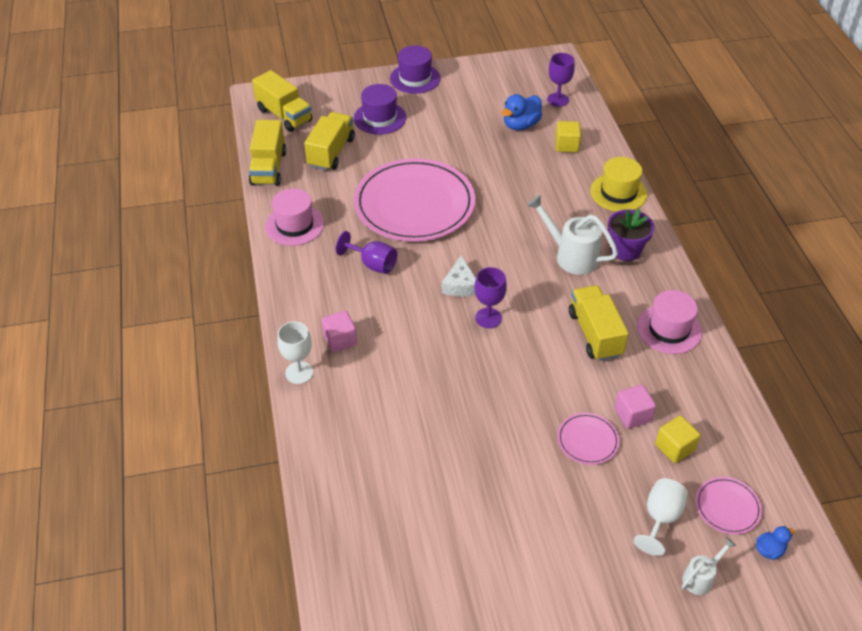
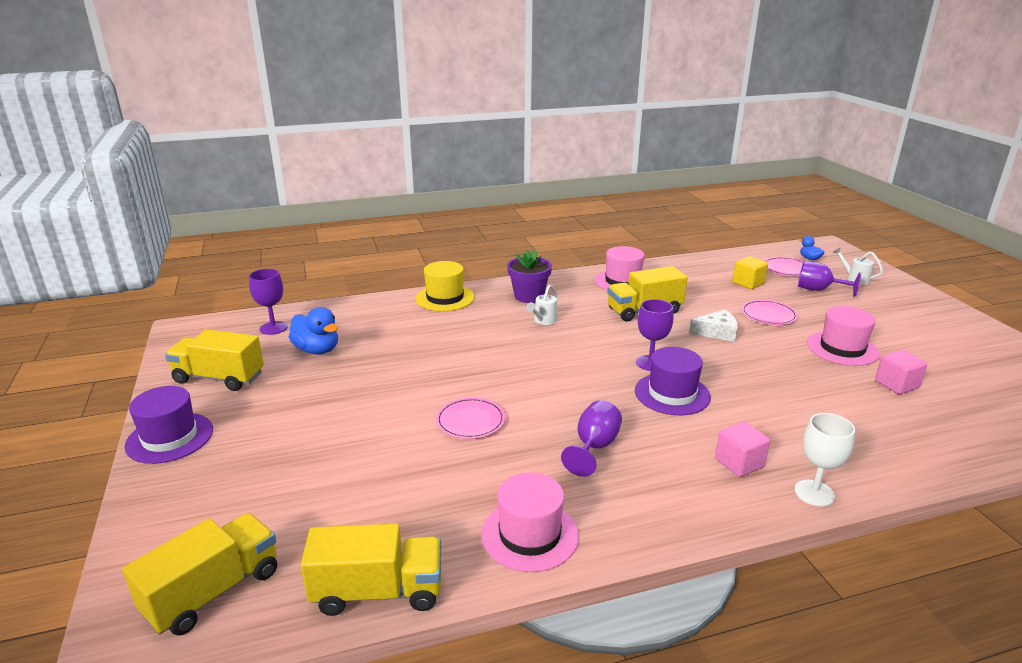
camera: 95 degrees left, 20 degrees down
yellow truck [304,112,355,171] -> yellow truck moved to [165,329,264,391]
purple hat [354,84,406,135] -> purple hat moved to [635,347,711,415]
pink plate [354,158,475,242] -> pink plate [436,397,505,439], size x0.42
white cheese [442,255,476,297] -> white cheese moved to [689,310,738,342]
white watering can [527,195,618,275] -> white watering can [526,285,558,325], size x0.54
yellow cube [555,121,581,152] -> none
pink cube [615,385,656,429] -> pink cube moved to [875,350,927,394]
white goblet [634,478,688,556] -> purple goblet [798,262,861,297]
none -> pink hat [807,306,880,366]

